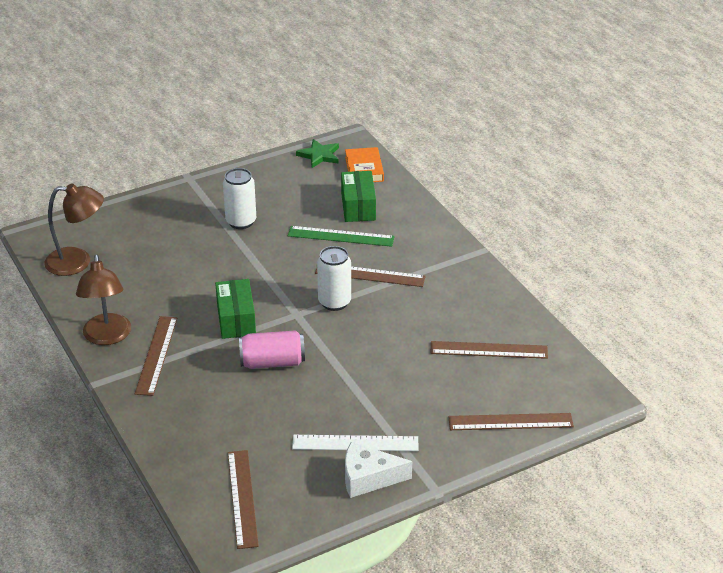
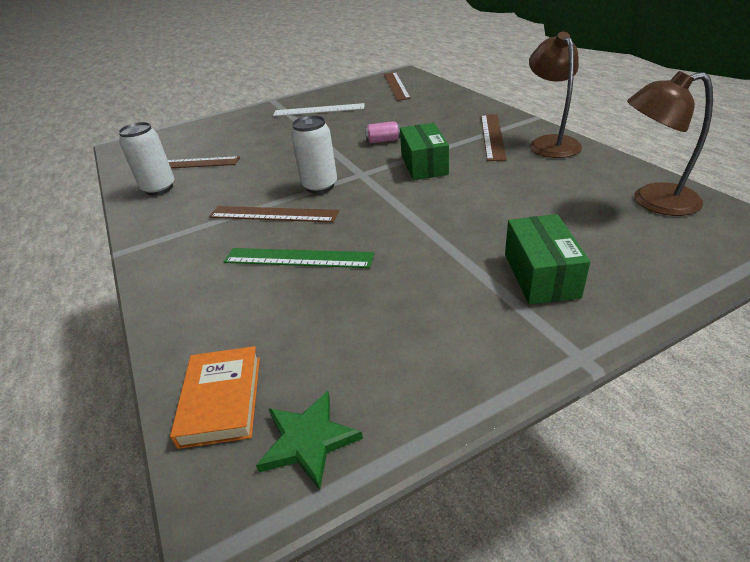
camera: 175 degrees left, 0 degrees up
white can [223,168,256,229] -> white can moved to [118,122,175,195]
pink can [239,330,305,369] -> pink can [365,121,400,143], size x0.57
green box [341,171,376,222] -> green box moved to [505,214,590,304]
white cheese [345,442,412,498] -> none
brown ruler [448,413,574,430] -> none

